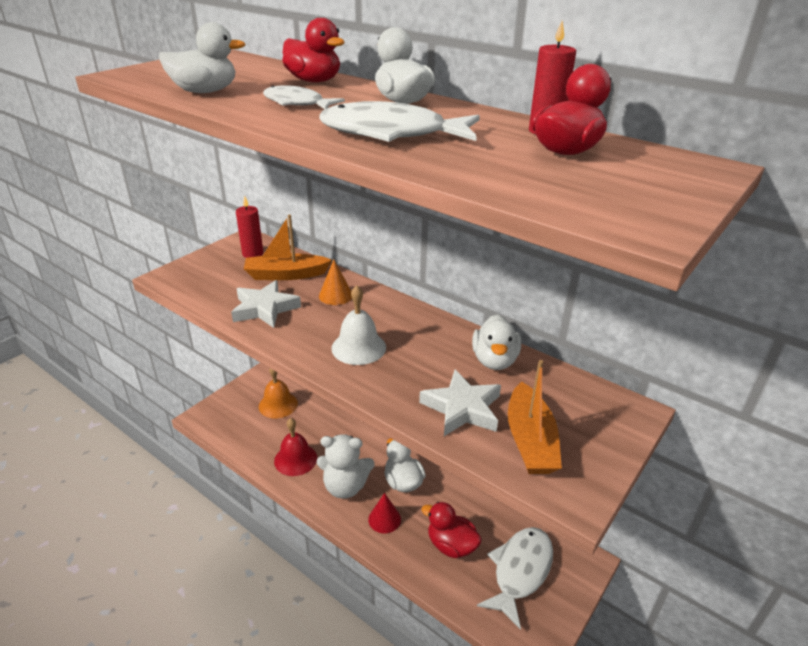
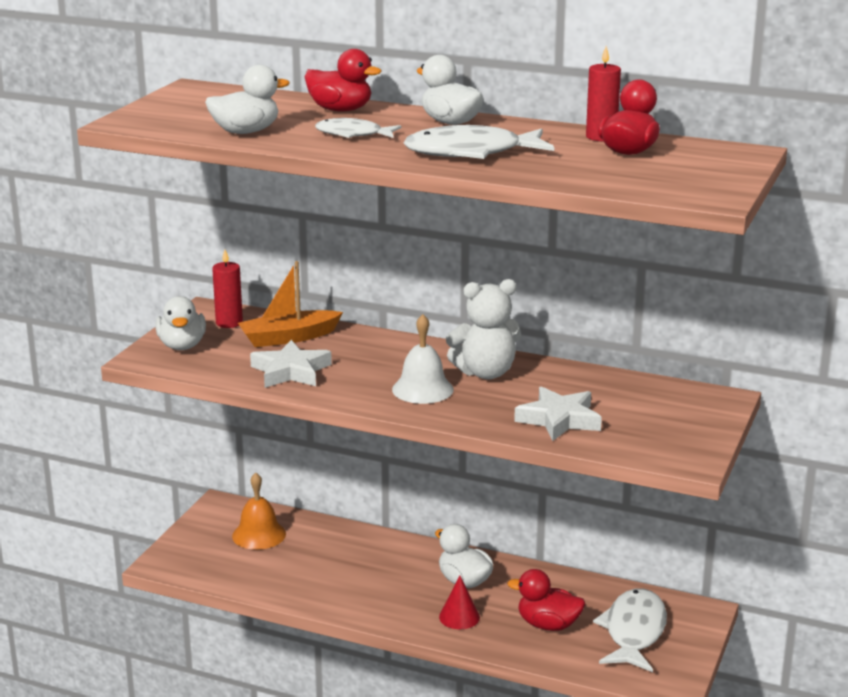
camera: 15 degrees left, 10 degrees down
red bell [274,418,317,476] -> none
white teddy bear [317,434,375,499] -> white teddy bear moved to [446,279,522,379]
orange cone [319,260,352,305] -> none
white duck [472,314,521,370] -> white duck moved to [155,296,206,350]
orange boat [508,360,562,474] -> none

